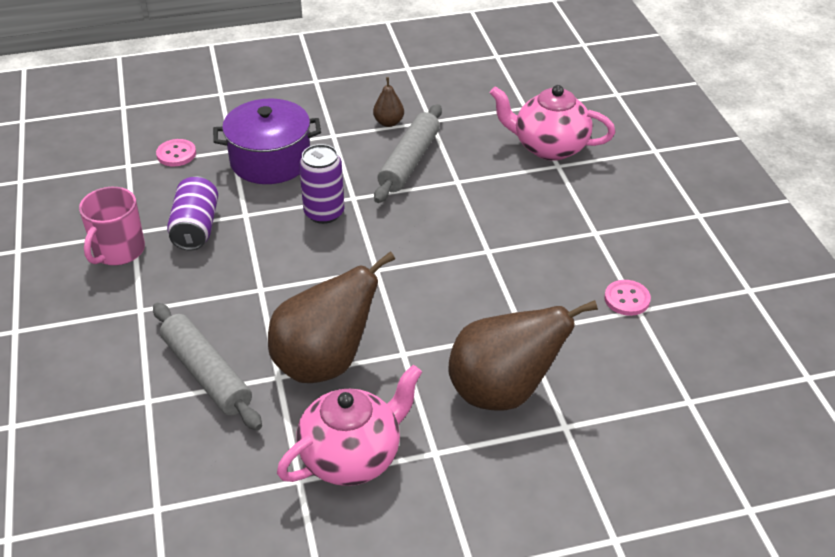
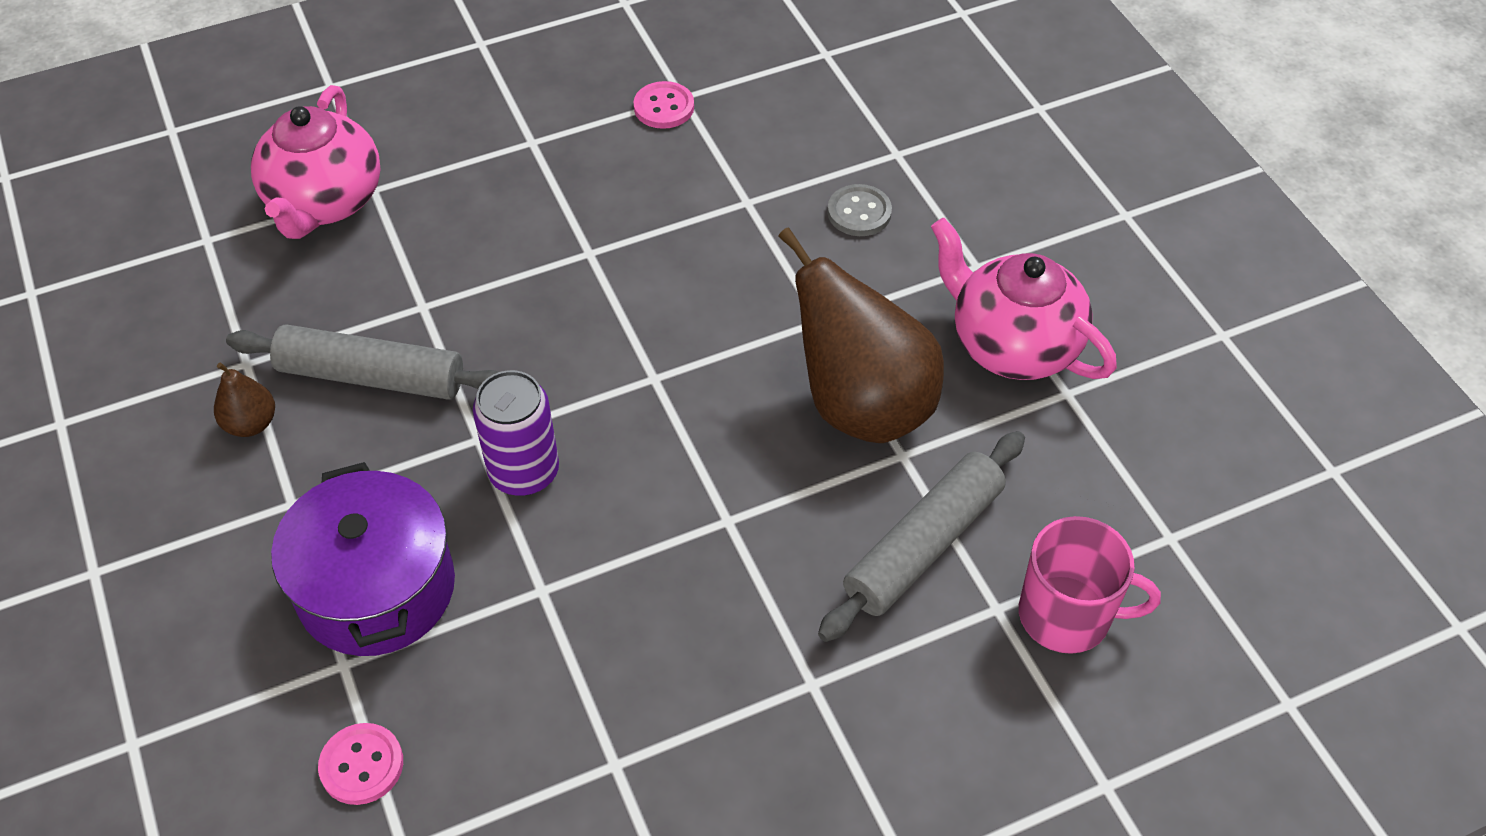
camera: 100 degrees left, 10 degrees up
pink mug [79,187,145,265] -> pink mug moved to [1019,516,1161,654]
purple can [167,176,218,250] -> none
brown pear [448,300,598,410] -> grey button [827,184,892,236]

